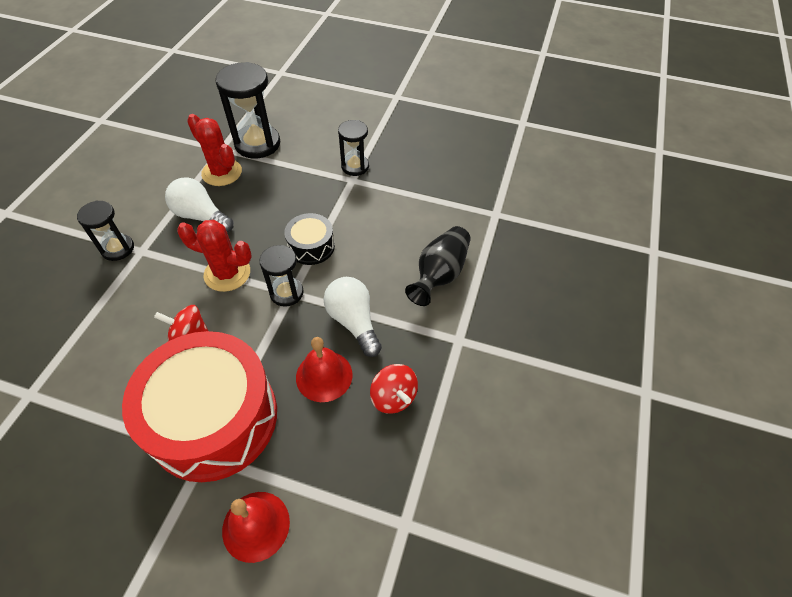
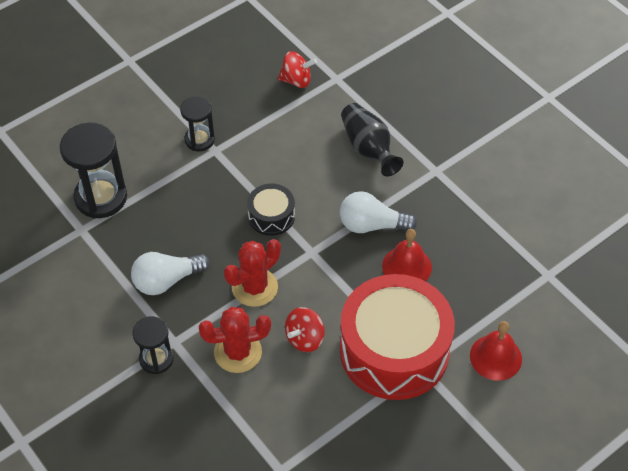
camera: 55 degrees left, 0 degrees up
red cactus [187,114,242,186] -> red cactus moved to [198,307,271,373]
black hourglass [259,245,304,307] -> none
red spinning top [370,364,418,414] -> red spinning top moved to [278,51,317,88]

